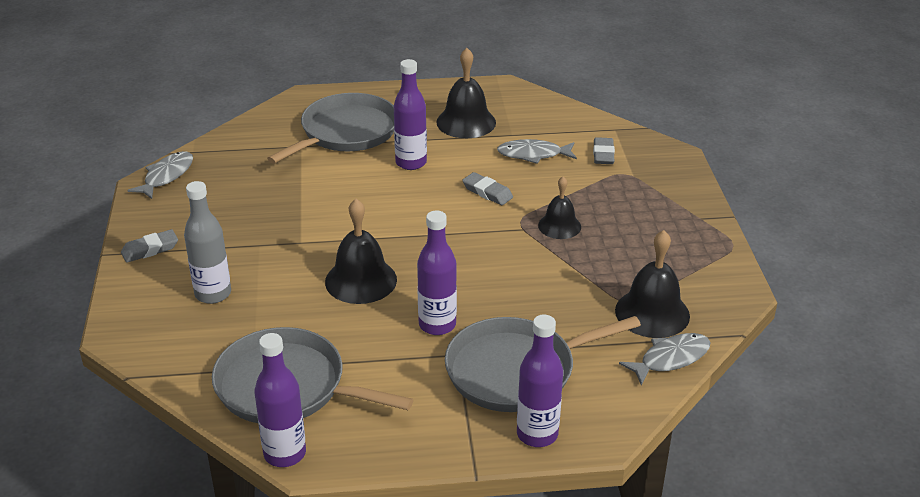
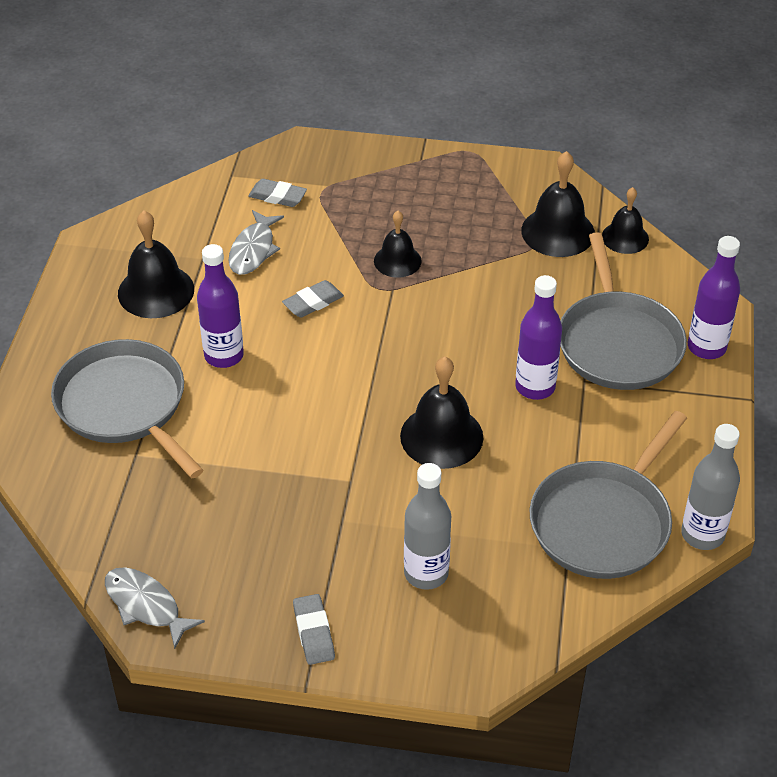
camera: 75 degrees left, 10 degrees up
purple bottle [254,333,306,467] -> grey bottle [681,424,740,550]
grey fish [619,333,710,385] -> black bell [602,187,649,254]

